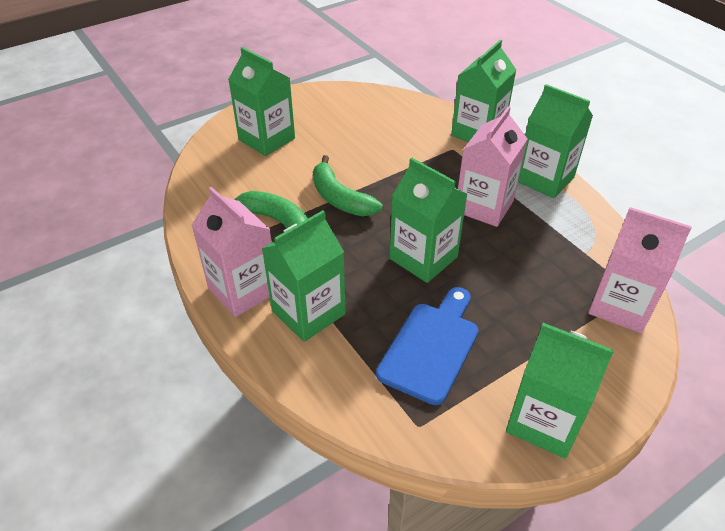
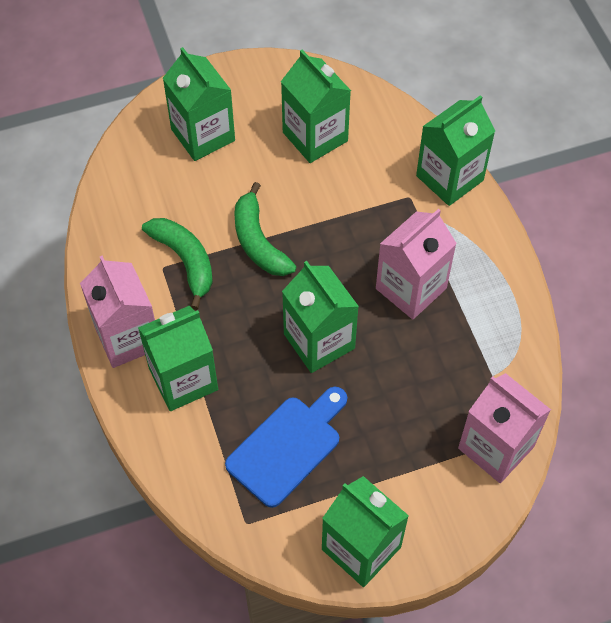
camera: 15 degrees right, 15 degrees up
green carton [518,84,593,199] -> green carton moved to [281,50,351,163]

